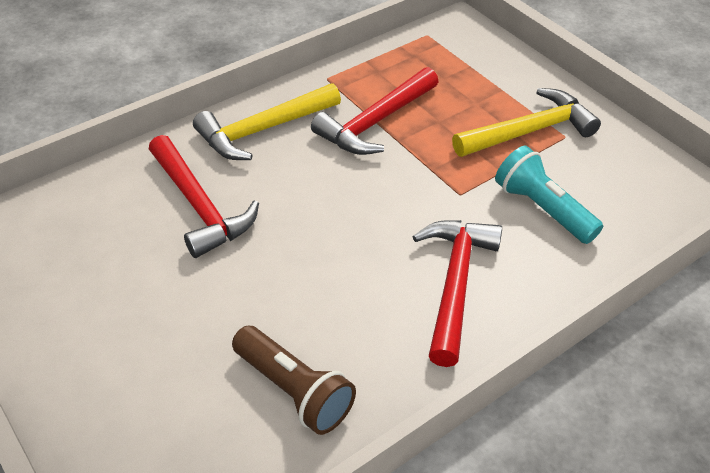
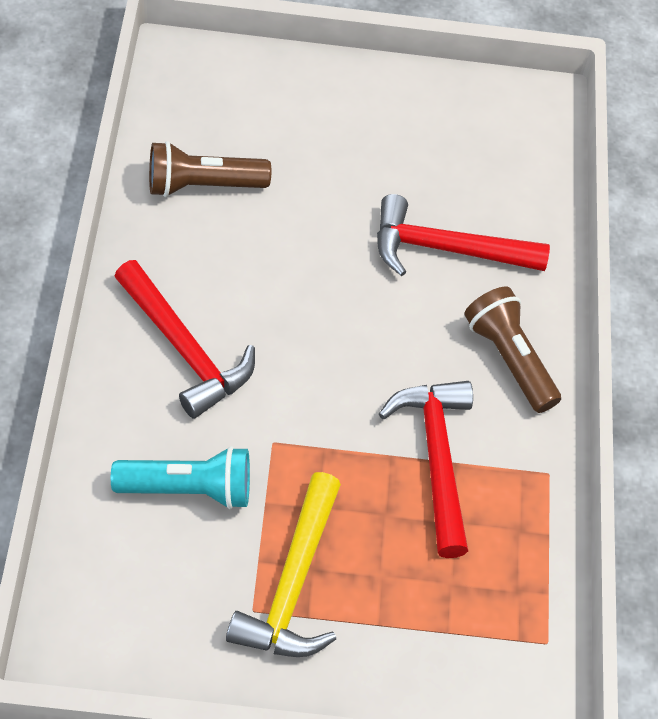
camera: 125 degrees right, 10 degrees up
yellow hammer [193,83,341,160] -> brown flashlight [464,287,561,413]

